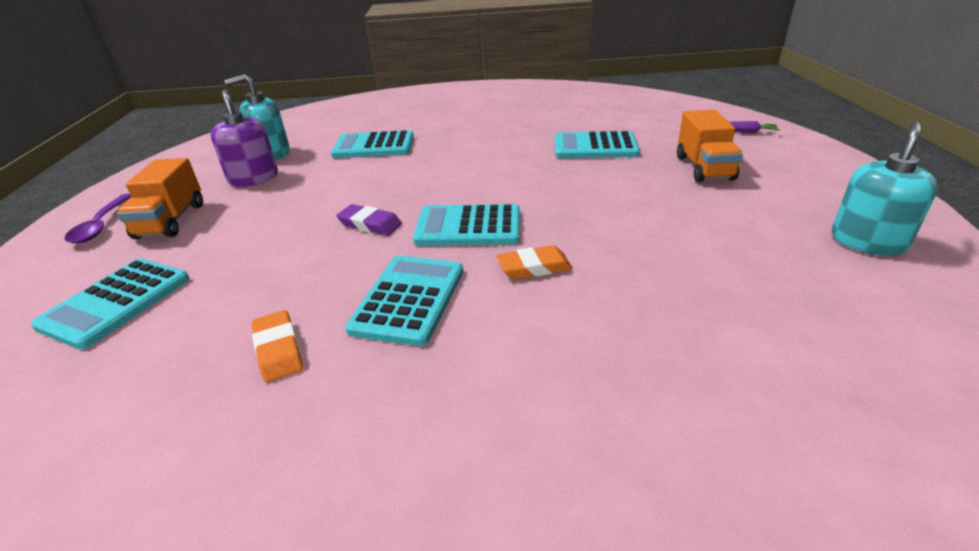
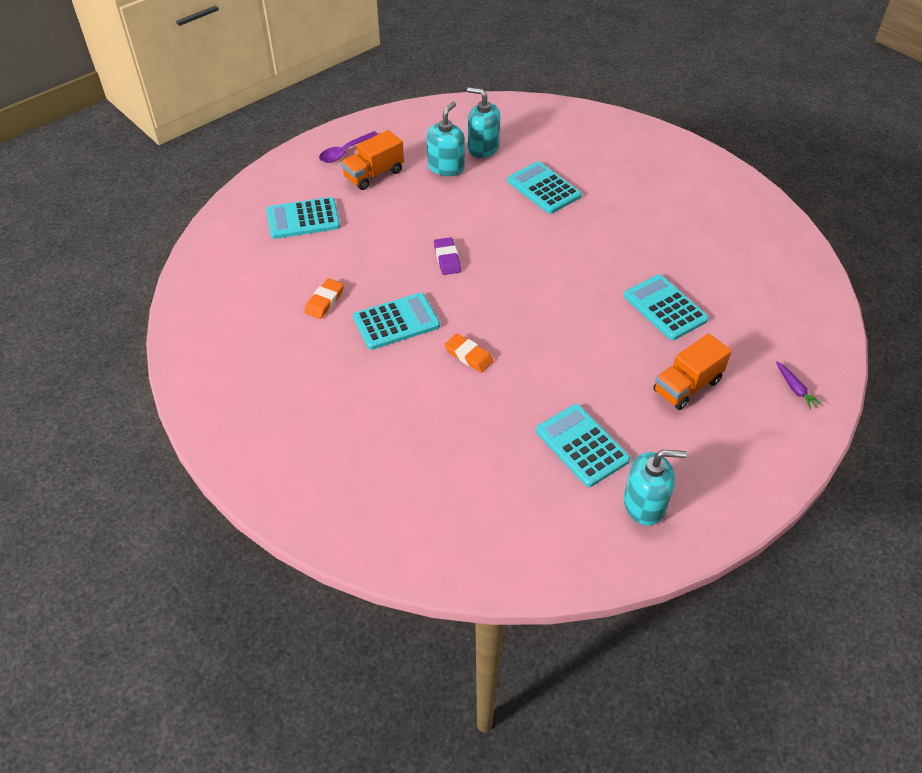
camera: 50 degrees right, 15 degrees up
purple soap dispenser [211,89,278,186] -> turquoise soap dispenser [427,102,465,176]
turquoise calculator [413,204,520,246] -> turquoise calculator moved to [536,404,630,487]

